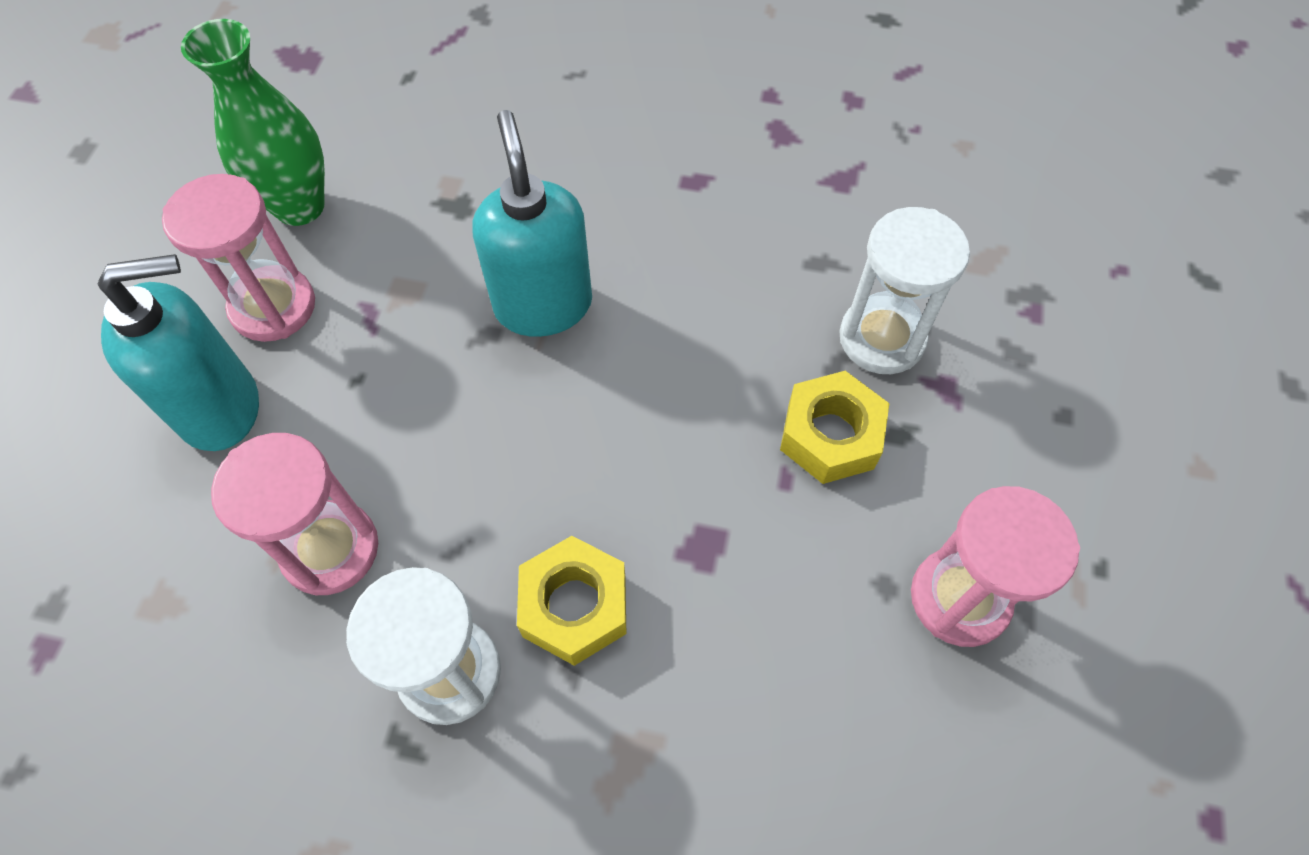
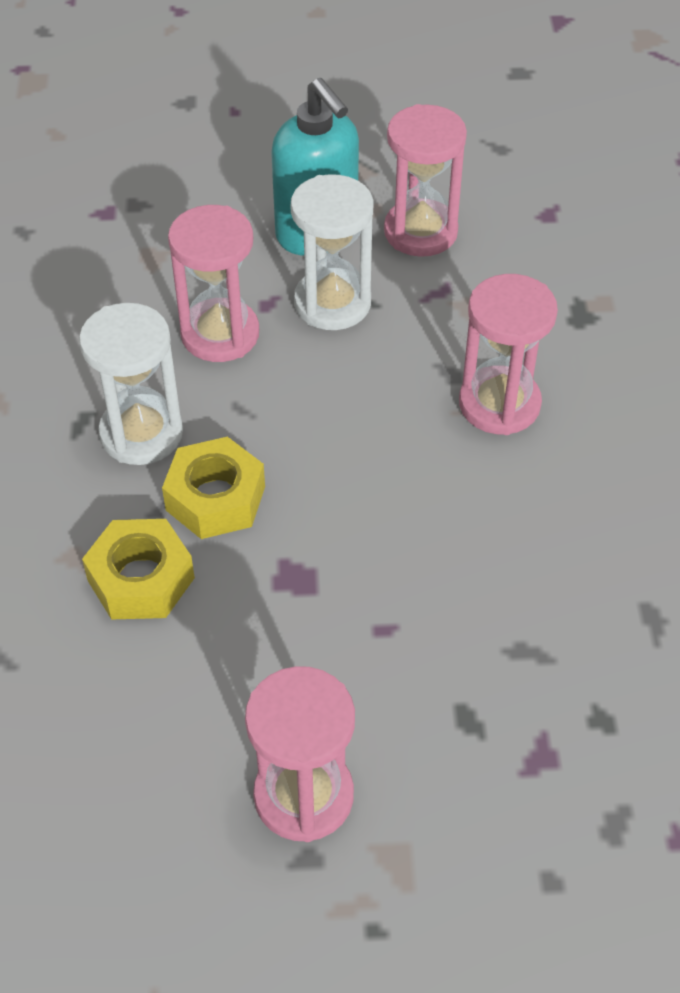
camera: 75 degrees right, 10 degrees down
green vase [181,19,325,226] -> none
turquoise soap dispenser [472,110,592,337] -> pink hourglass [459,274,558,435]
yellow nut [780,371,889,484] -> yellow nut moved to [82,519,195,620]
white hourglass [839,207,970,374] -> white hourglass moved to [291,174,374,330]

